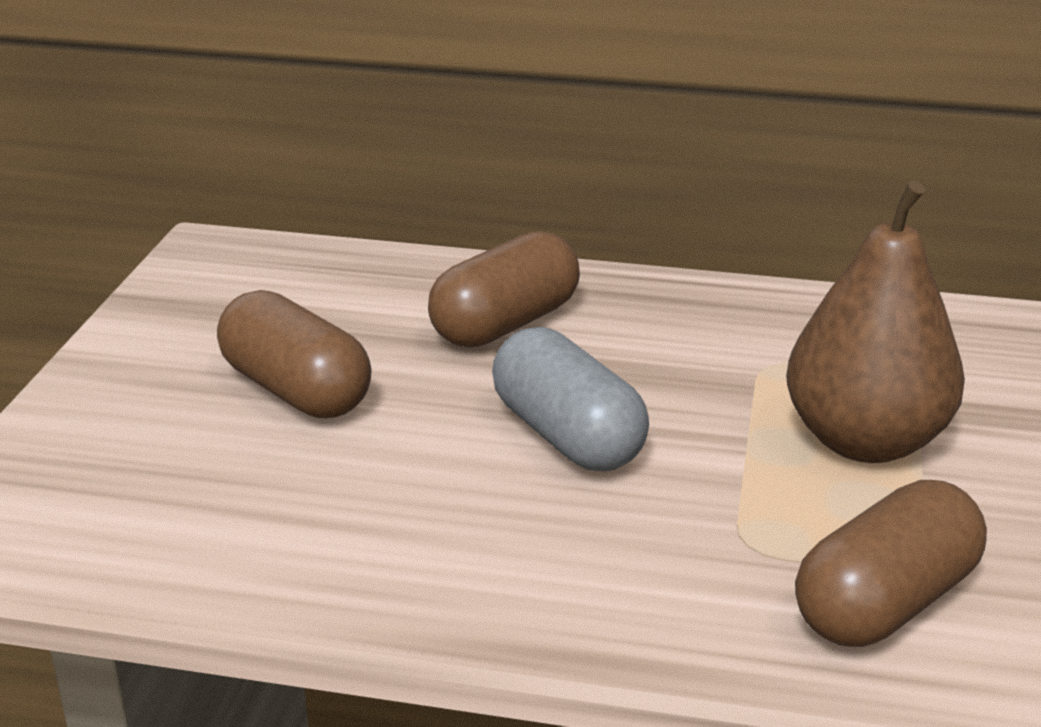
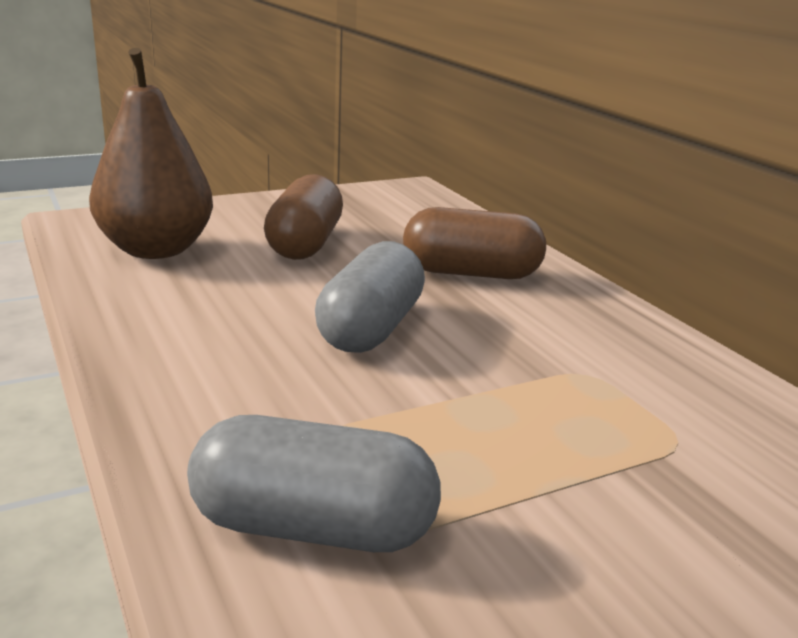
camera: 50 degrees right, 5 degrees down
brown pear [786,181,965,463] -> brown pear moved to [89,48,213,259]
brown capsule [795,480,987,647] -> grey capsule [187,415,441,552]

